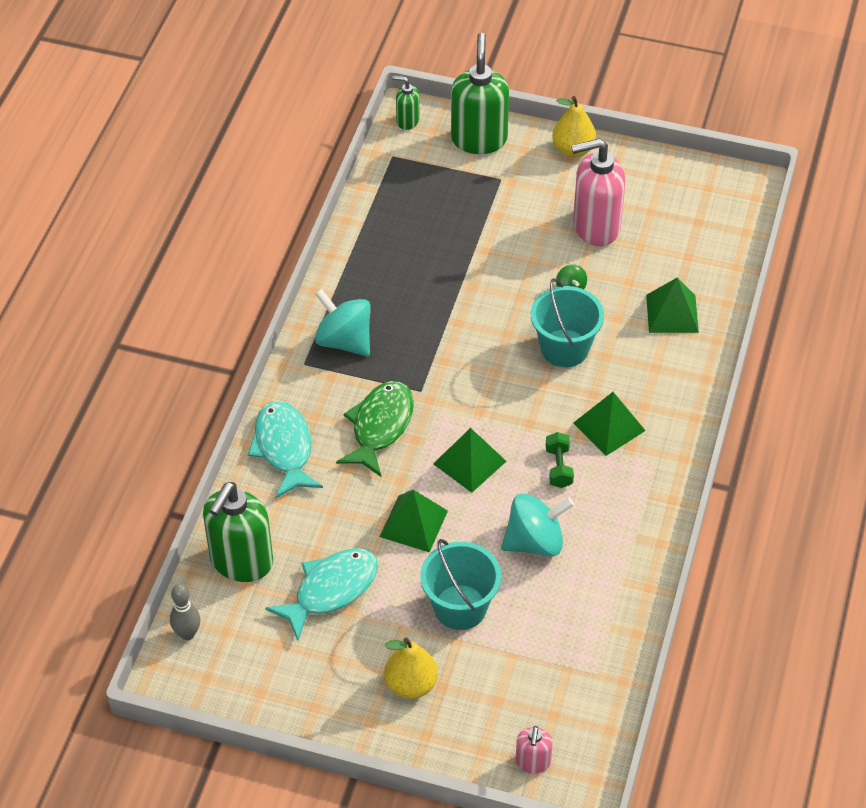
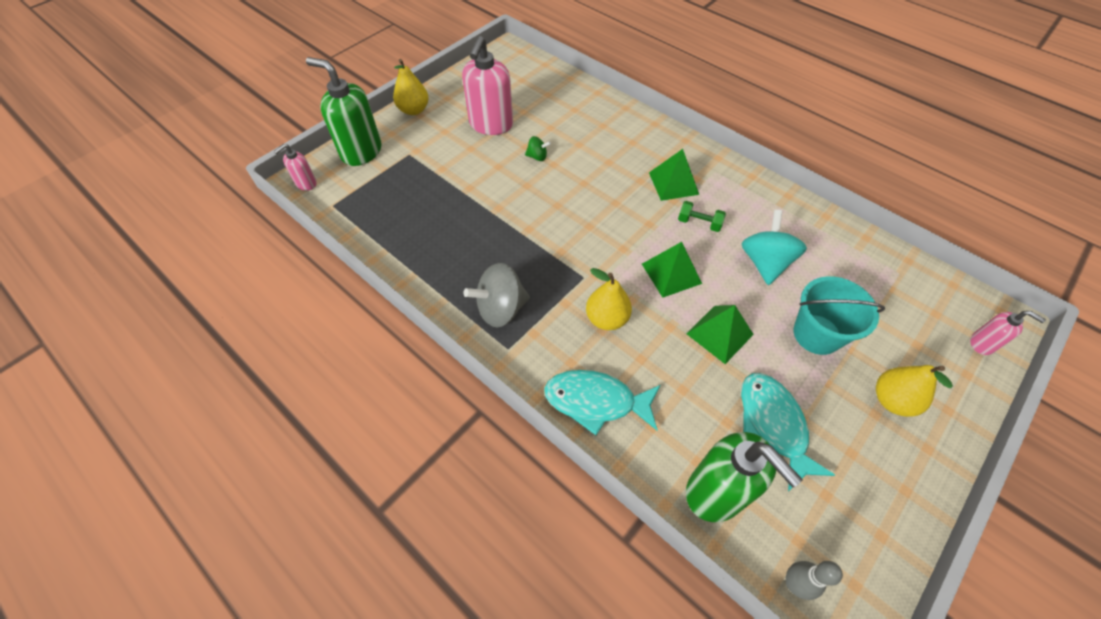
camera: 65 degrees left, 5 degrees up
turquoise spinning top [315,289,371,356] -> grey spinning top [464,263,530,327]
green fish [336,381,414,477] -> yellow pear [586,268,632,330]
green soap dispenser [392,76,419,130] -> pink soap dispenser [274,144,317,191]
turquoise bucket [531,278,604,367] -> none
green pyramid [646,277,699,333] -> none

